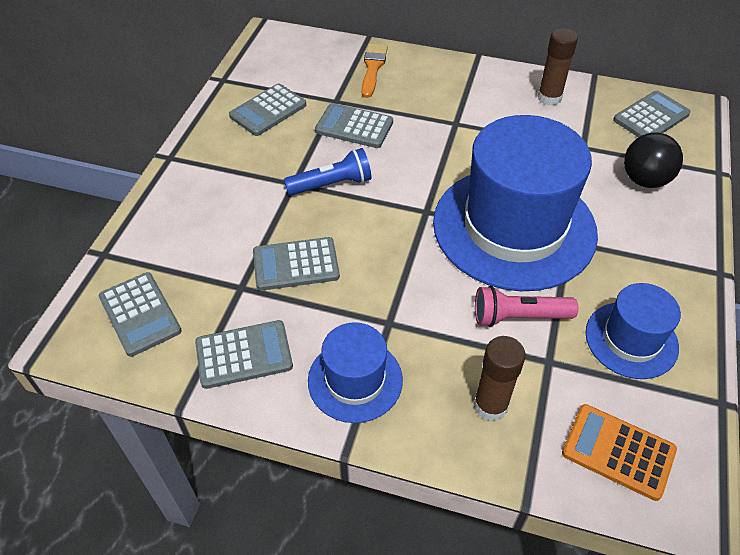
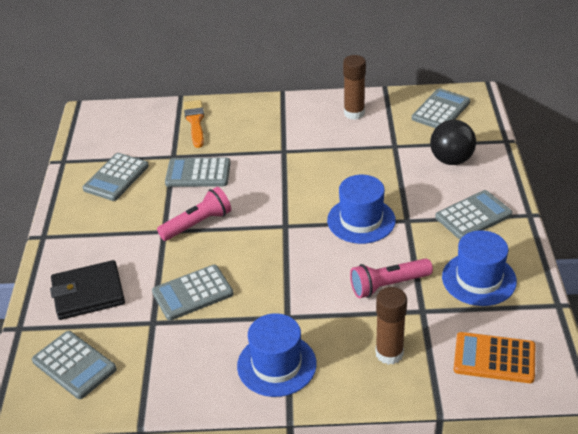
camera: 15 degrees left, 10 degrees down
grey calculator [195,320,293,389] -> grey calculator moved to [435,190,512,240]
blue flashlight [284,148,372,196] -> pink flashlight [157,187,231,241]
blue hat [433,115,598,291] -> blue hat [327,175,396,244], size x0.50
none -> black wallet [50,260,125,320]

